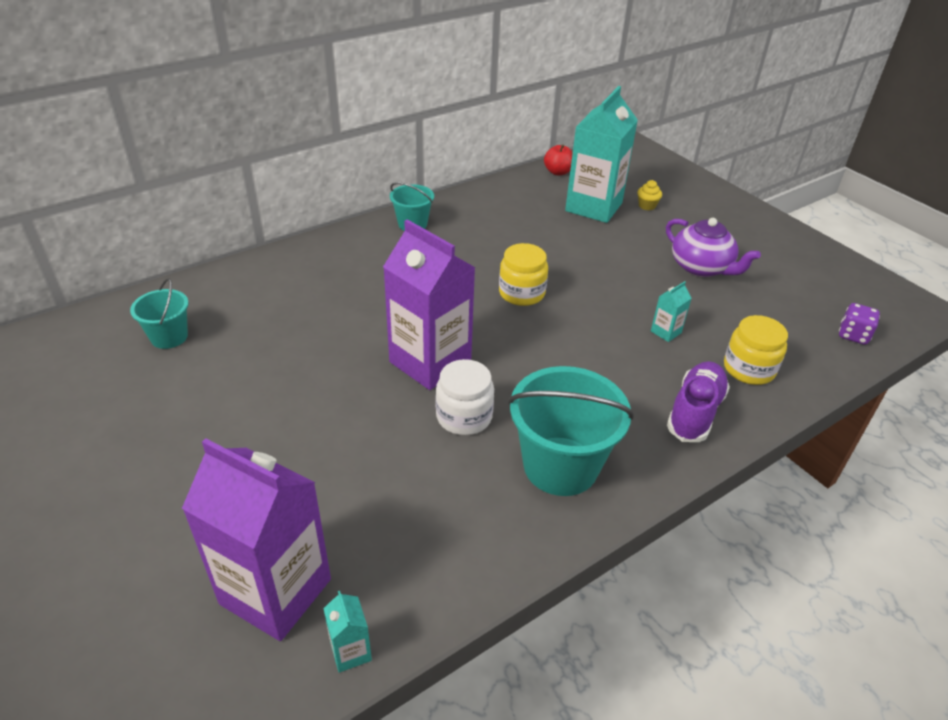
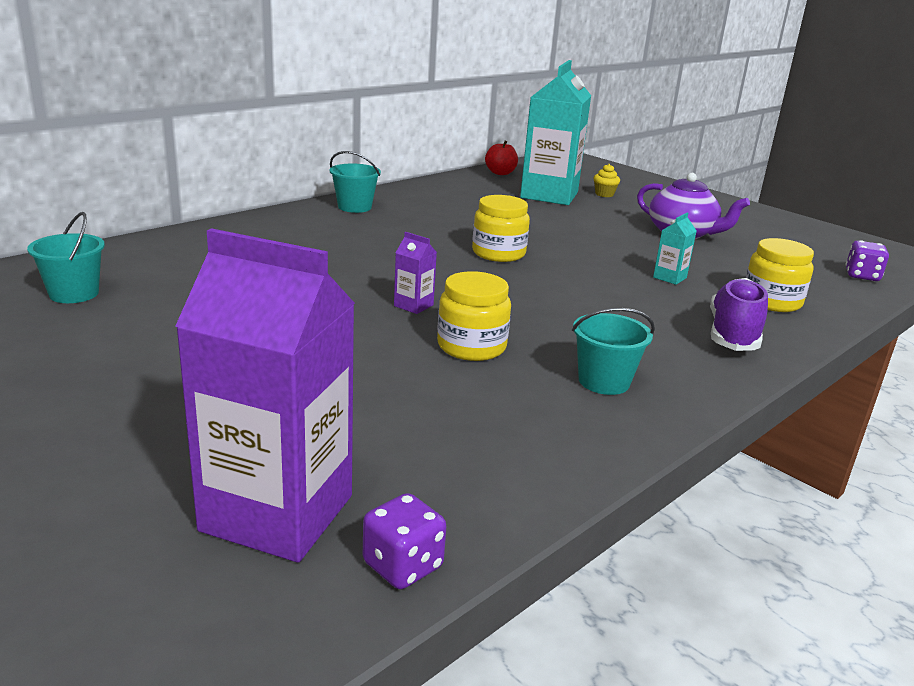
camera: 10 degrees left, 15 degrees down
turquoise carton [323,591,372,673] -> purple dice [363,493,446,589]
purple carton [383,219,476,390] -> purple carton [394,232,437,314], size x0.40
white jar [436,359,494,435] -> yellow jar [437,271,511,361]
turquoise bucket [508,366,634,496] -> turquoise bucket [572,308,655,395], size x0.55

